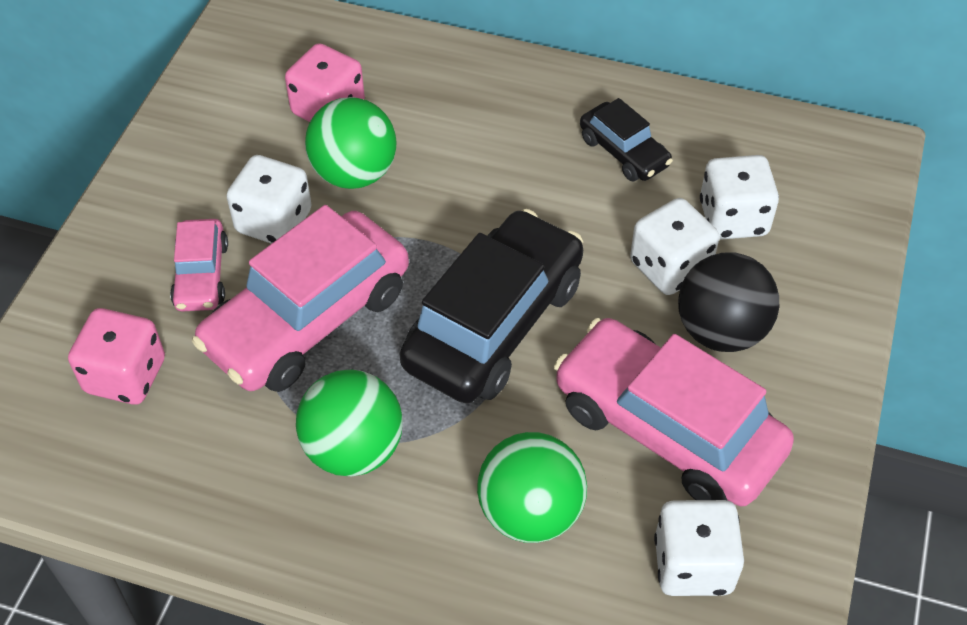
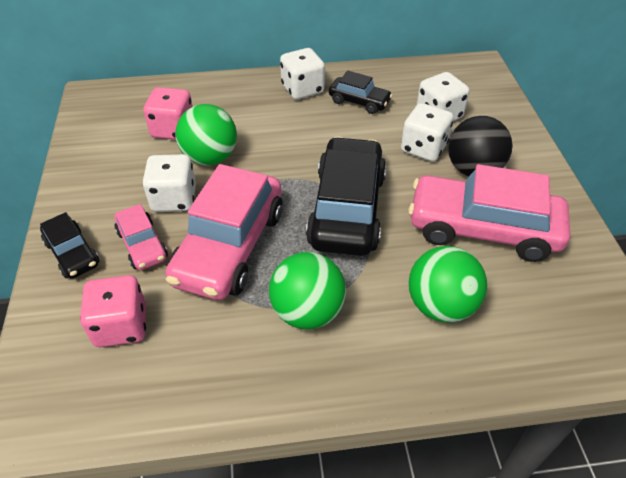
camera: 25 degrees left, 5 degrees down
white dice [654,500,744,596] -> white dice moved to [280,48,325,100]
none -> black car [40,212,99,279]

